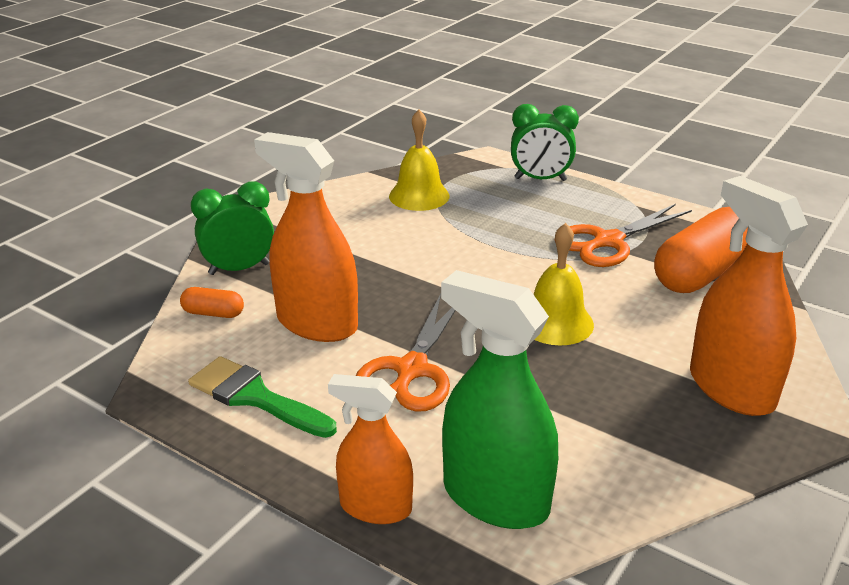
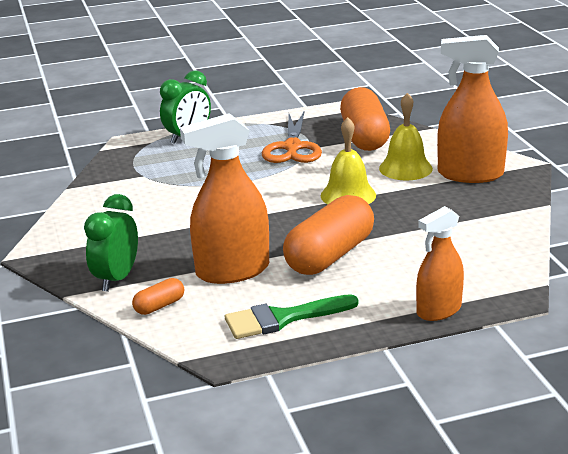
camera: 50 degrees left, 5 degrees down
orange scissors [356,294,456,412] -> orange capsule [283,195,374,275]
yellow bell [389,110,449,211] -> yellow bell moved to [379,93,433,181]
green spray bottle [441,270,558,529] -> none

